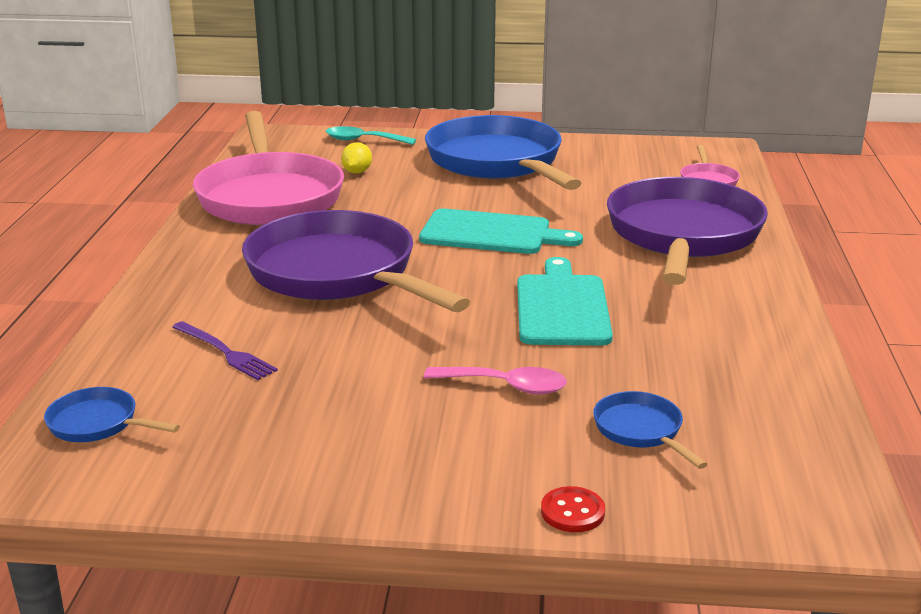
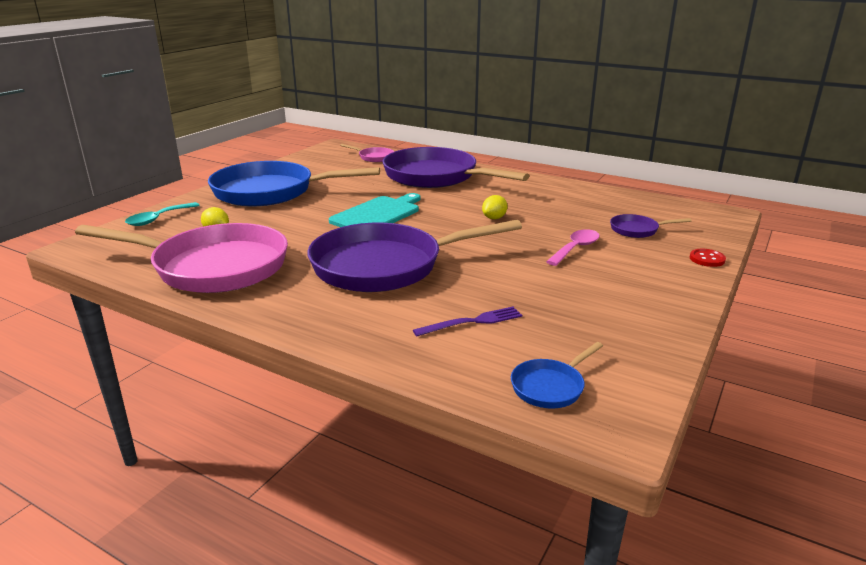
camera: 65 degrees left, 0 degrees up
turquoise cutting board [517,257,613,345] -> yellow lemon [482,195,508,219]
blue pan [593,391,708,469] -> purple pan [610,214,692,238]

